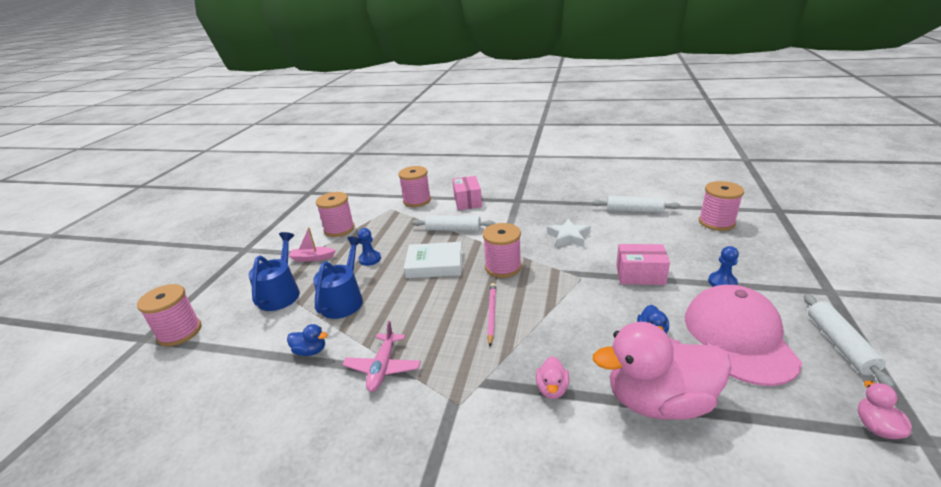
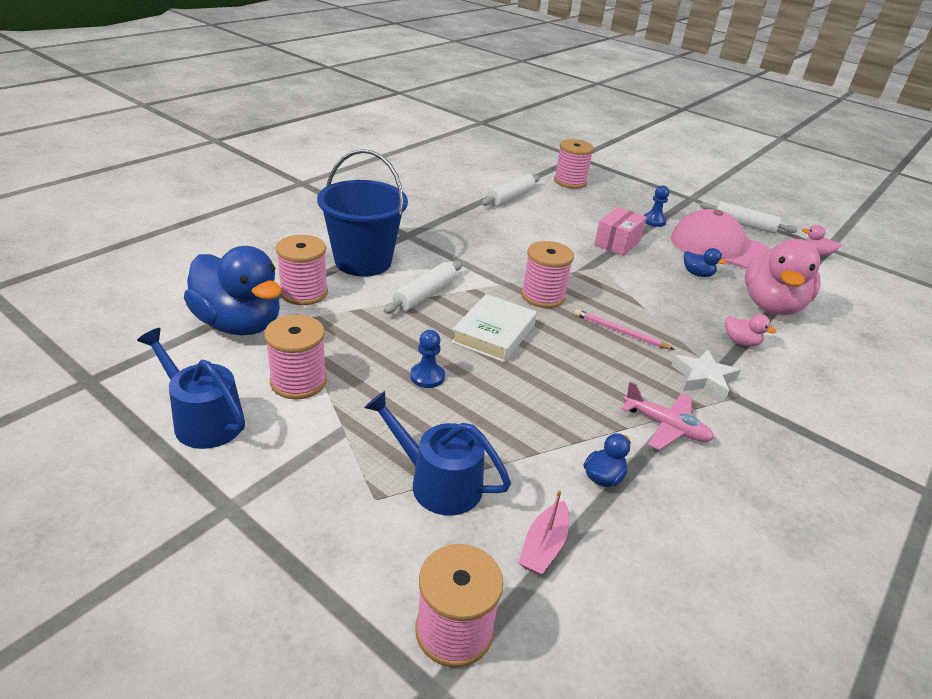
camera: 70 degrees left, 5 degrees up
pink boat [289,227,336,261] -> pink boat moved to [518,490,569,575]
blue watering can [313,237,363,319] -> blue watering can moved to [137,328,245,449]
pink box [452,176,482,210] -> blue bucket [317,149,408,277]
white star [547,219,591,247] -> white star moved to [671,349,741,401]
none -> blue duck [184,246,282,335]

